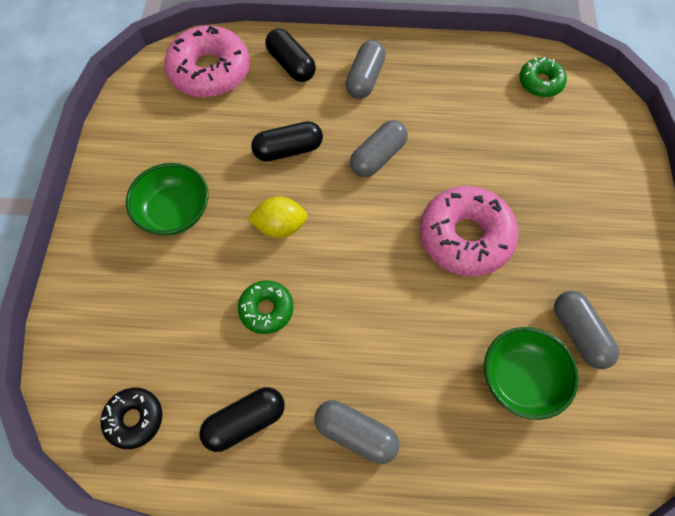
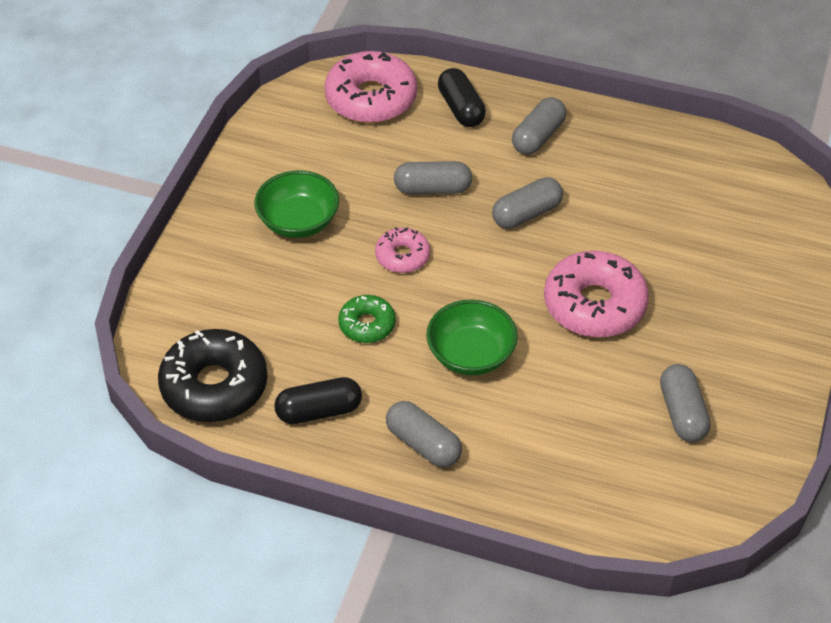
camera: 15 degrees right, 15 degrees down
black donut [101,387,162,449] -> black donut [158,329,268,422], size x1.83
yellow lemon [247,196,308,238] -> pink donut [375,227,430,273]
black capsule [251,121,323,162] -> grey capsule [394,161,472,194]
green bowl [484,327,579,420] -> green bowl moved to [426,300,518,376]
green donut [519,57,567,97] -> none

